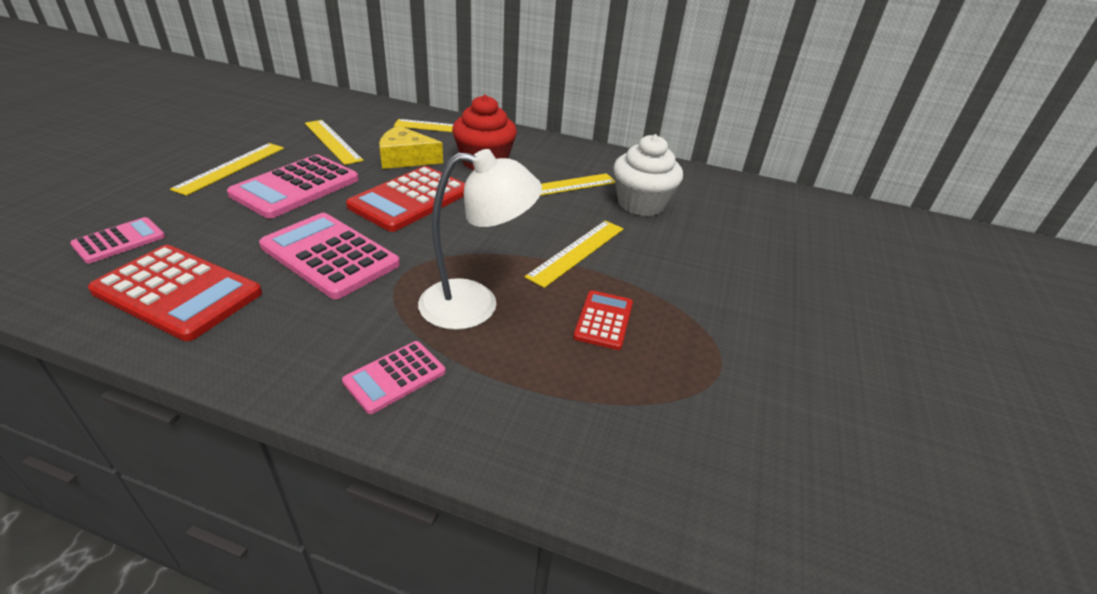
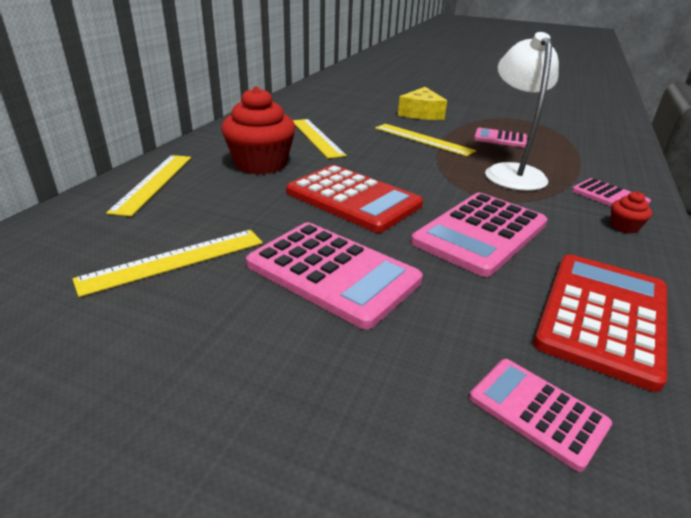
camera: 85 degrees left, 5 degrees down
yellow ruler [170,143,284,196] -> none
yellow cheese [379,125,443,169] -> yellow cheese moved to [398,87,447,120]
red calculator [573,290,633,350] -> pink calculator [474,128,527,147]
white cupcake [613,134,683,216] -> none
none -> red cupcake [611,191,652,234]

